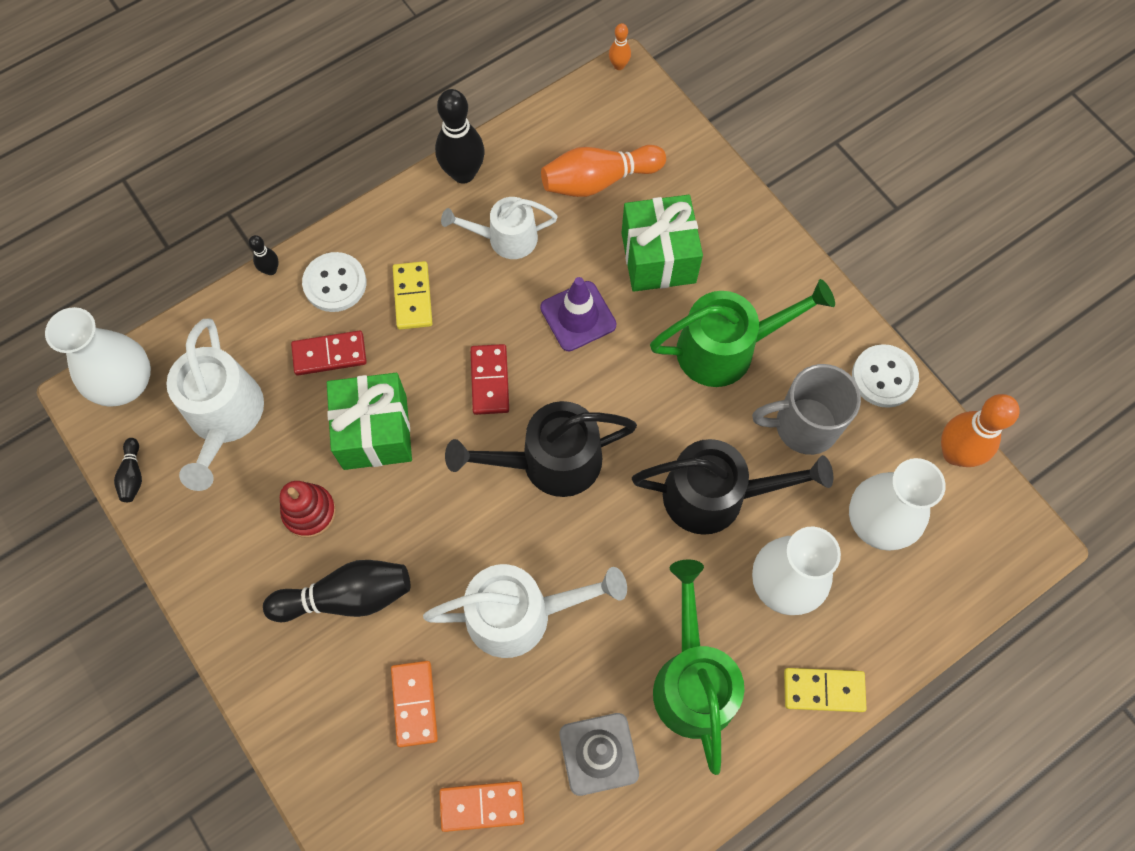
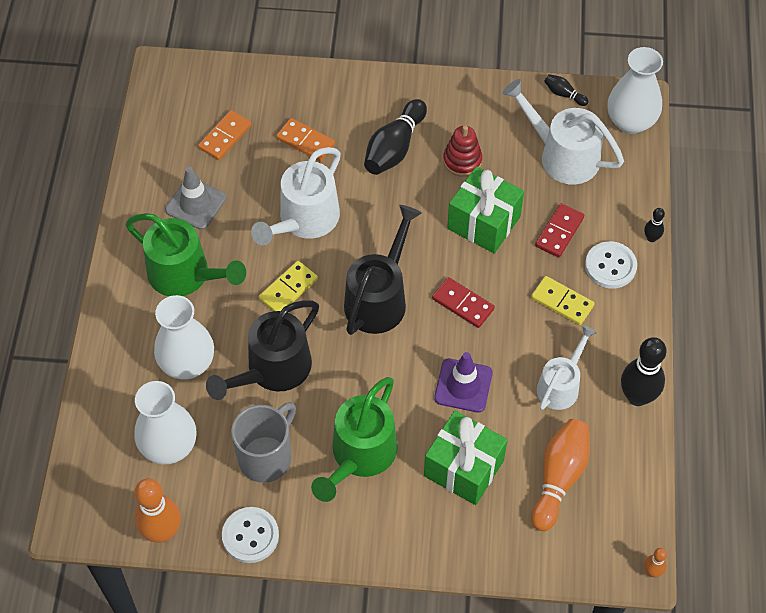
camera: 130 degrees right, 10 degrees down
yellow domino [784,668,867,712] -> yellow domino moved to [259,261,318,311]

